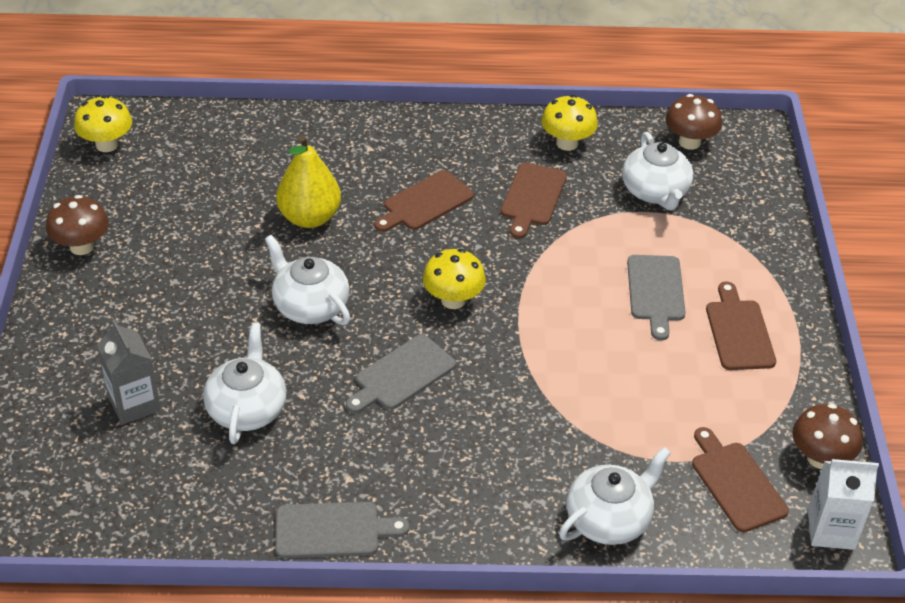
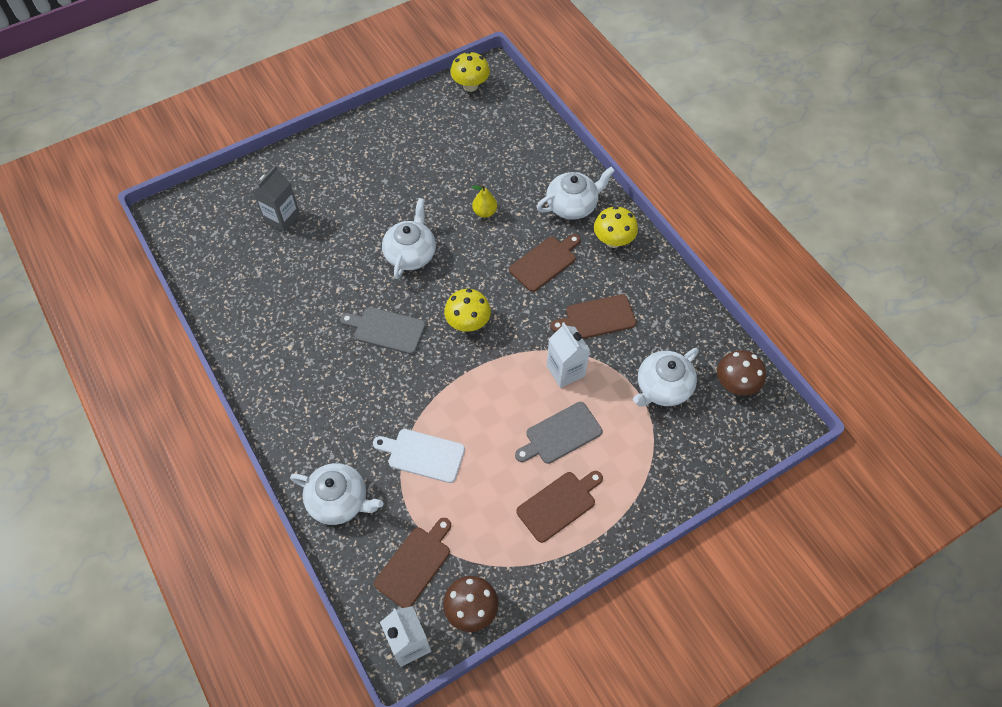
camera: 60 degrees right, 15 degrees up
brown mushroom [46,195,109,255] -> none
white teapot [203,323,287,444] -> white teapot moved to [537,167,615,220]
yellow pear [276,135,341,228] -> yellow pear [472,185,497,218], size x0.54
grey cutting board [276,502,410,558] -> none
brown cutting board [374,170,474,232] -> brown cutting board turned 120 degrees clockwise [509,234,581,292]
yellow mushroom [541,95,598,151] -> yellow mushroom moved to [594,206,638,248]
none -> white cutting board [373,429,465,483]
none -> white carton [546,322,590,388]

